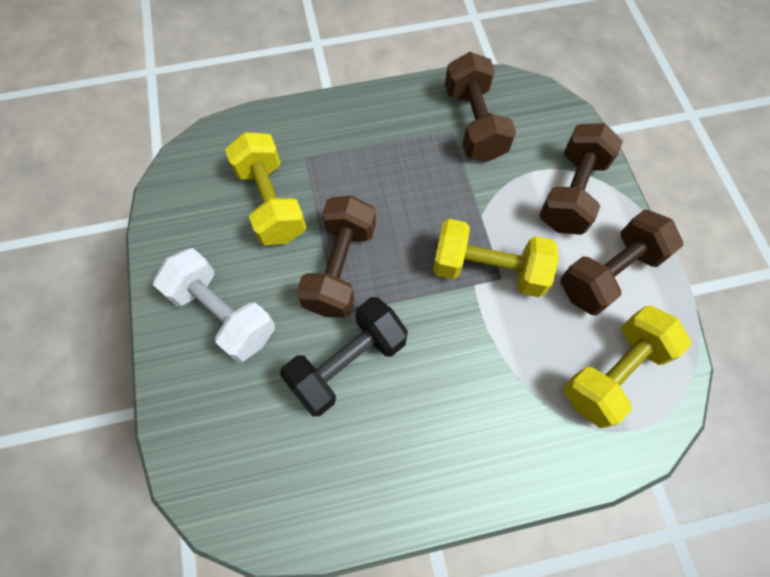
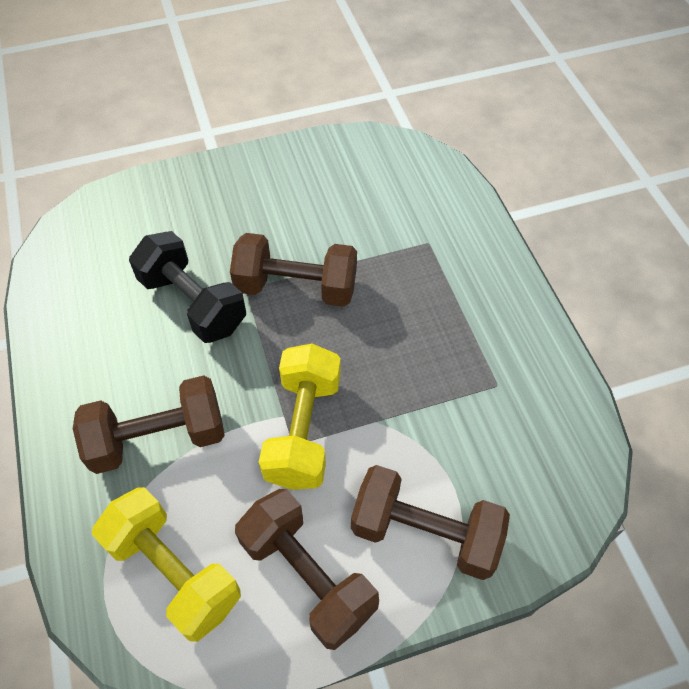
camera: 85 degrees right, 10 degrees down
white dumbbell [153,248,275,362] -> none
yellow dumbbell [225,132,306,246] -> none
brown dumbbell [445,52,516,162] -> brown dumbbell moved to [73,375,225,474]

